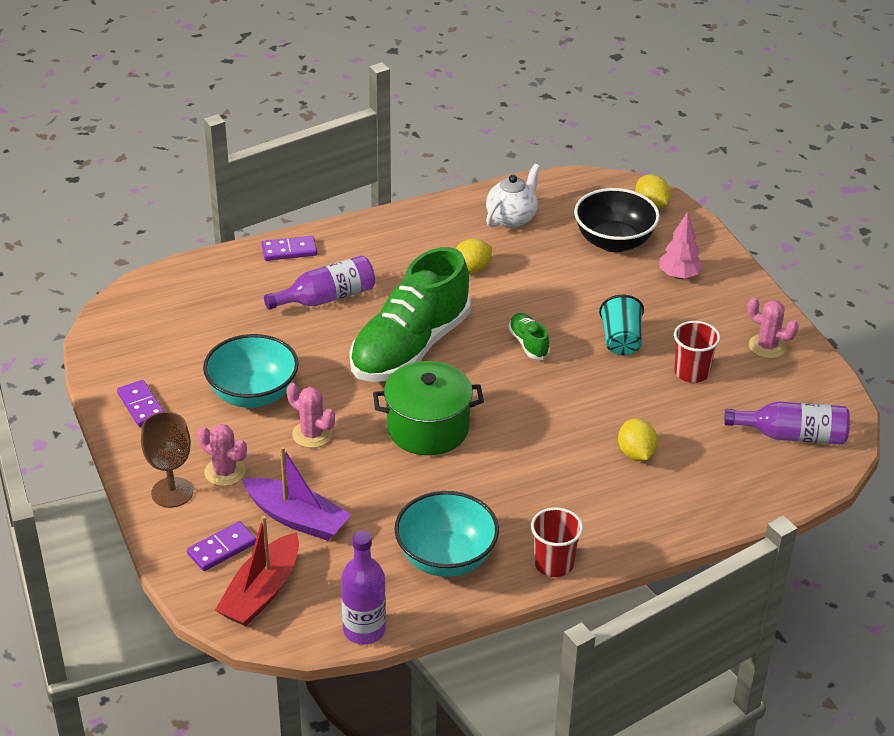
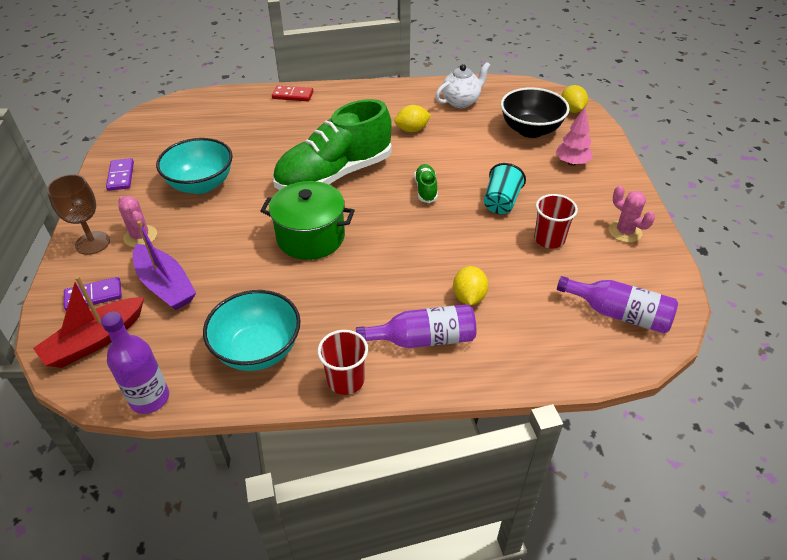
camera: 20 degrees right, 5 degrees up
purple domino [262,236,317,261] -> red domino [272,85,313,101]
purple bottle [264,256,375,310] -> purple bottle moved to [356,304,476,348]
pink cactus [287,383,335,448] -> none

